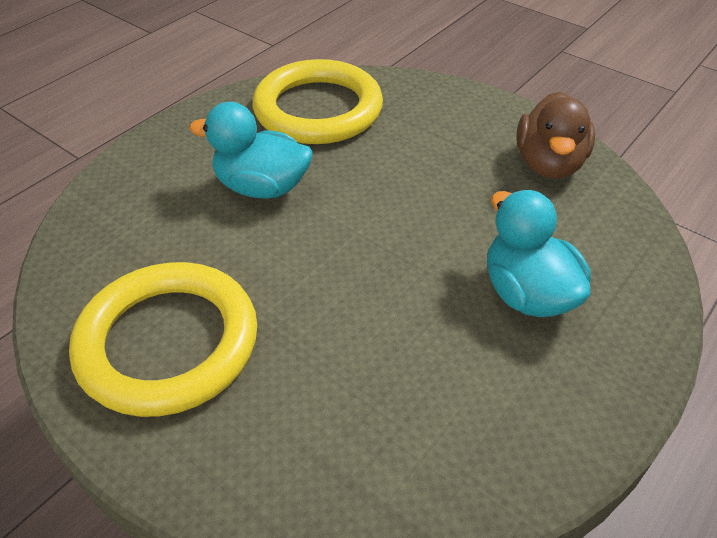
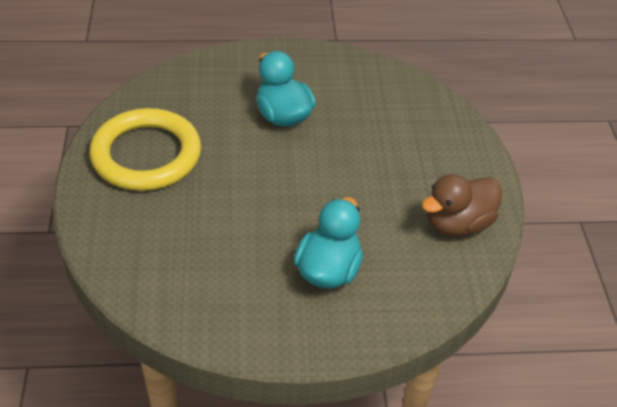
camera: 45 degrees right, 0 degrees up
yellow ring [253,59,383,144] -> none

